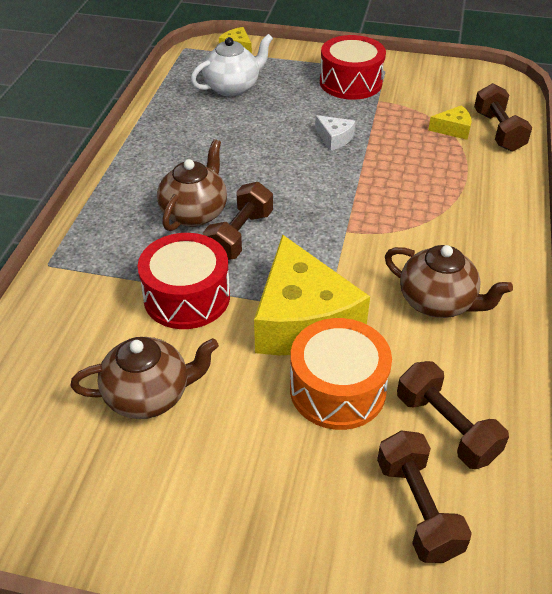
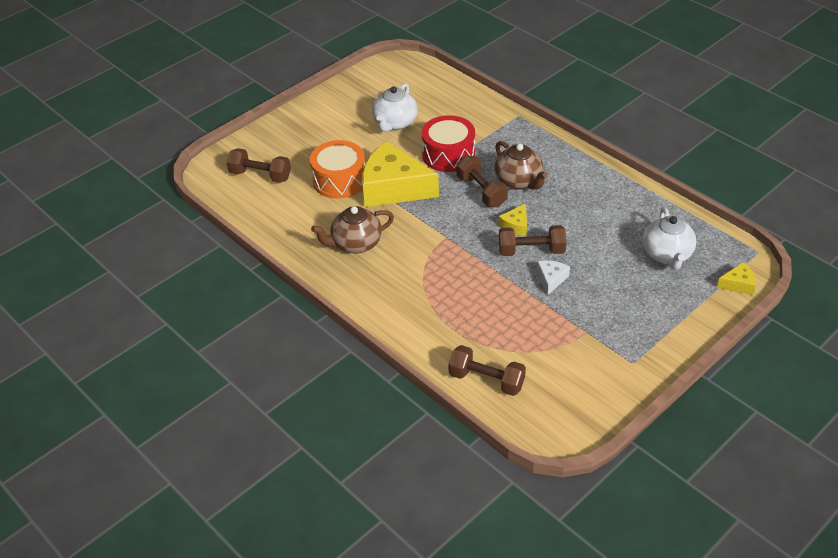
camera: 125 degrees right, 0 degrees up
brown teapot [71,337,219,419] -> white teapot [372,83,418,132]
white cheese [315,115,355,151] -> white cheese turned 120 degrees clockwise [537,261,570,296]
red drum [320,35,386,100] -> none
brown dumbbell [397,361,509,469] -> brown dumbbell moved to [499,225,567,256]
yellow cheese [428,105,472,140] -> yellow cheese moved to [498,204,527,236]

